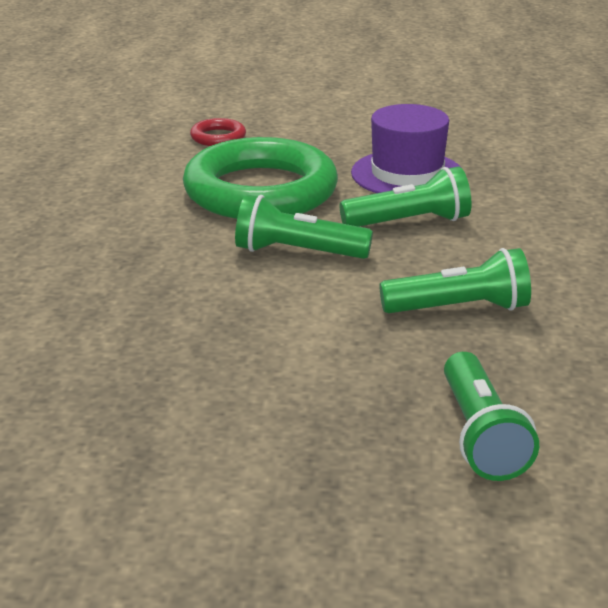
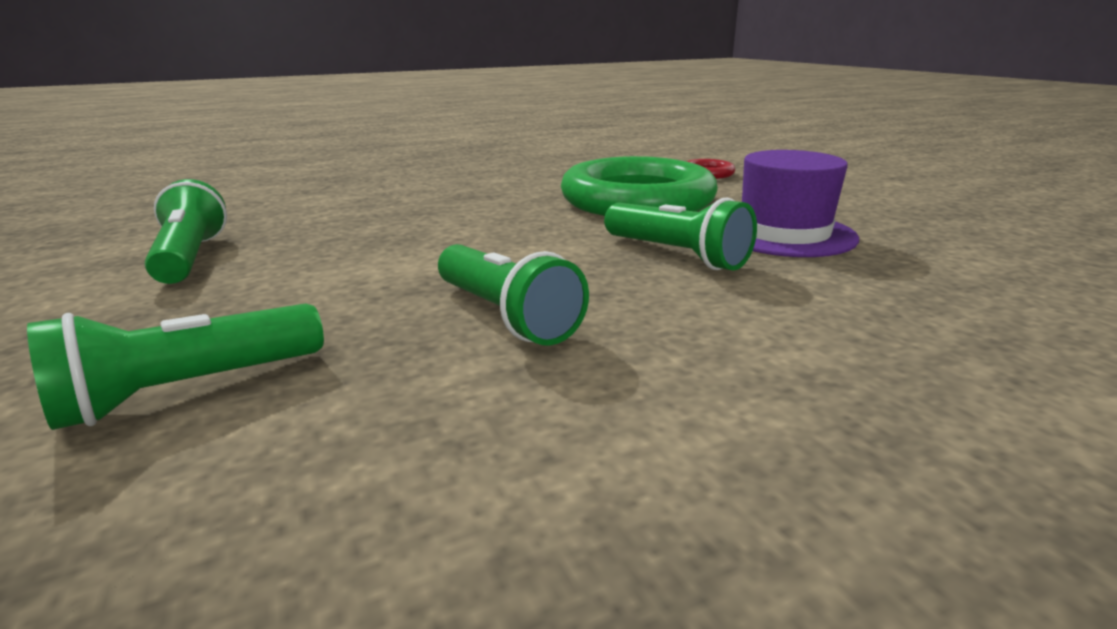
camera: 60 degrees right, 5 degrees down
green flashlight [235,194,373,259] -> green flashlight moved to [145,179,227,284]

